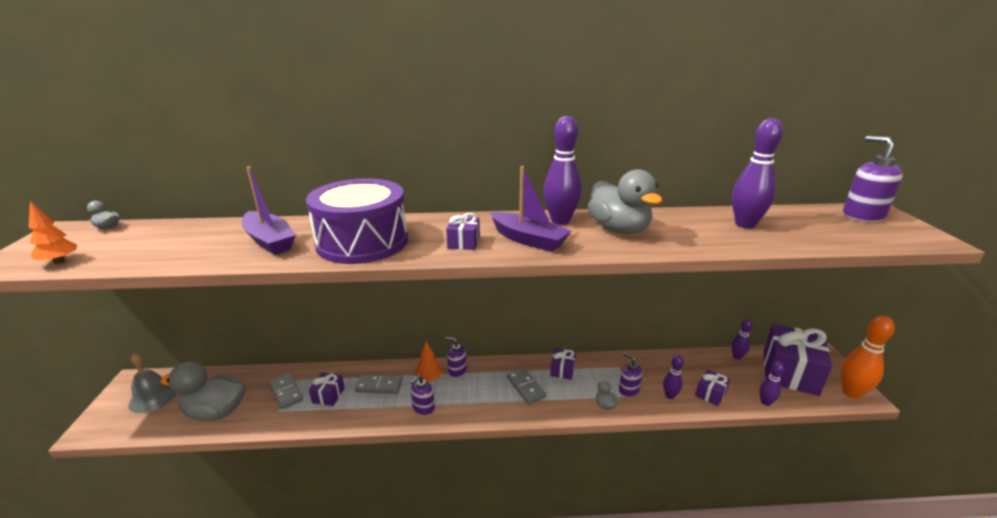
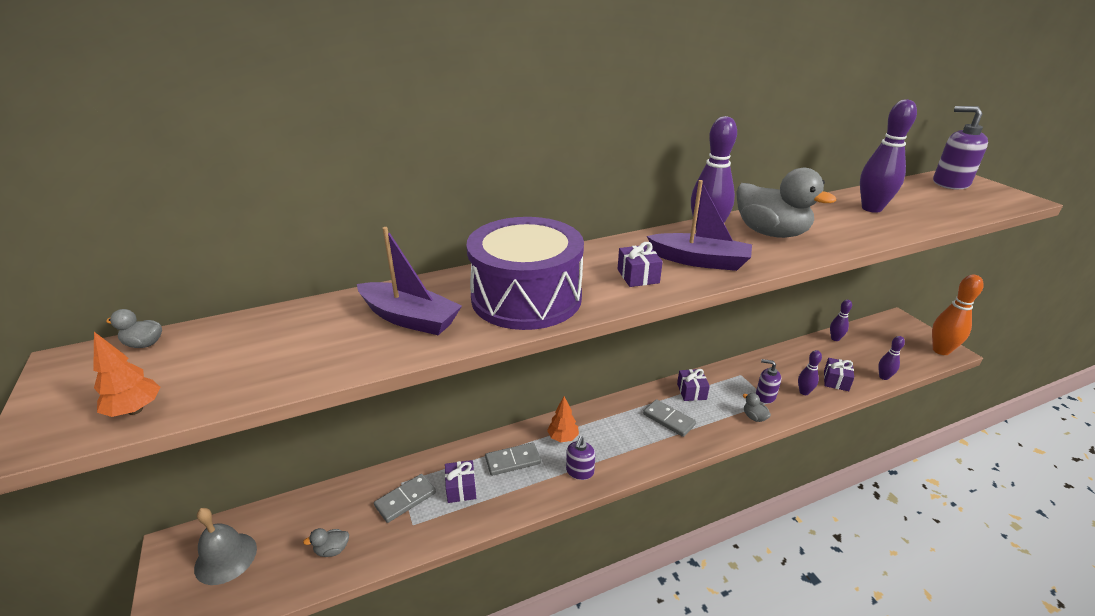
camera: 20 degrees left, 5 degrees up
grey duck [160,361,245,421] -> grey duck [303,528,349,557], size x0.41
grey domino [269,373,303,409] -> grey domino turned 75 degrees counterclockwise [374,474,436,523]
purple soap dispenser [445,337,467,377] -> none
purple gift [764,324,832,396] -> none

